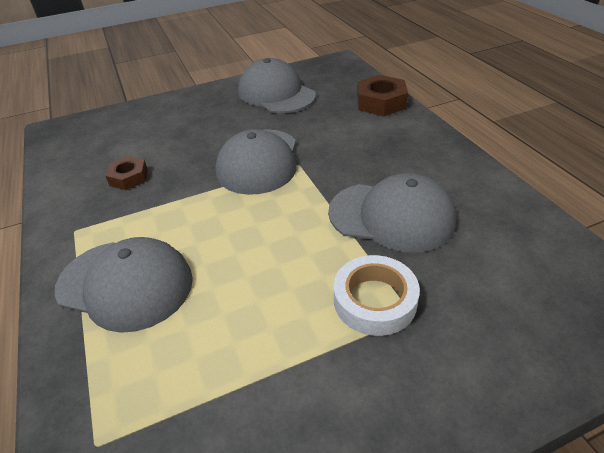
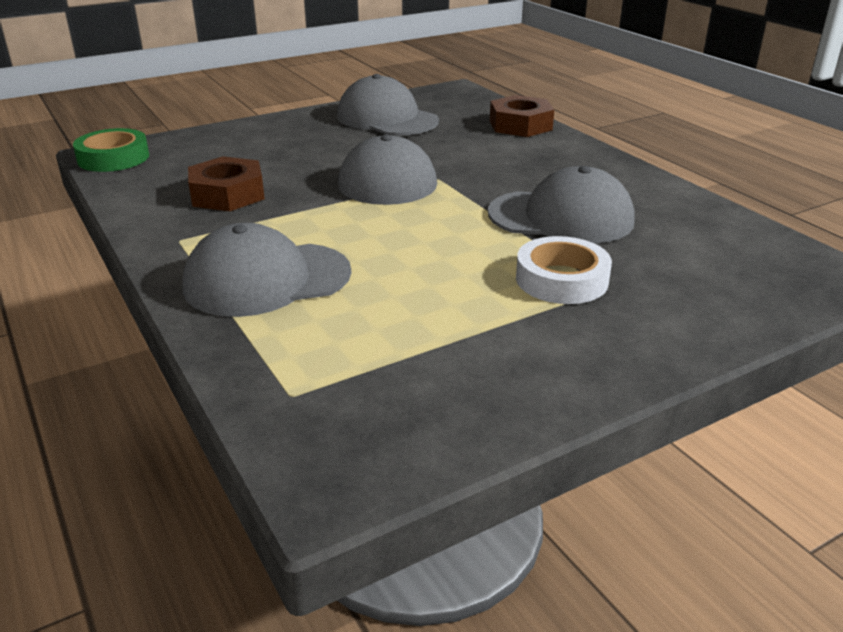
camera: 10 degrees left, 10 degrees down
grey cap [55,237,193,333] -> grey cap turned 150 degrees clockwise [182,223,351,317]
brown nut [105,156,148,190] -> brown nut [188,156,265,211], size x1.58
none -> green tape [73,128,149,172]

